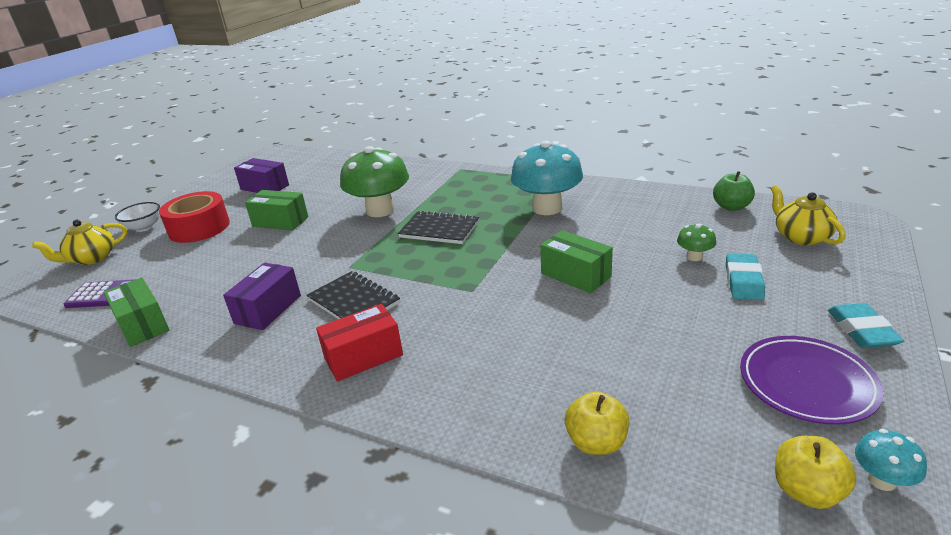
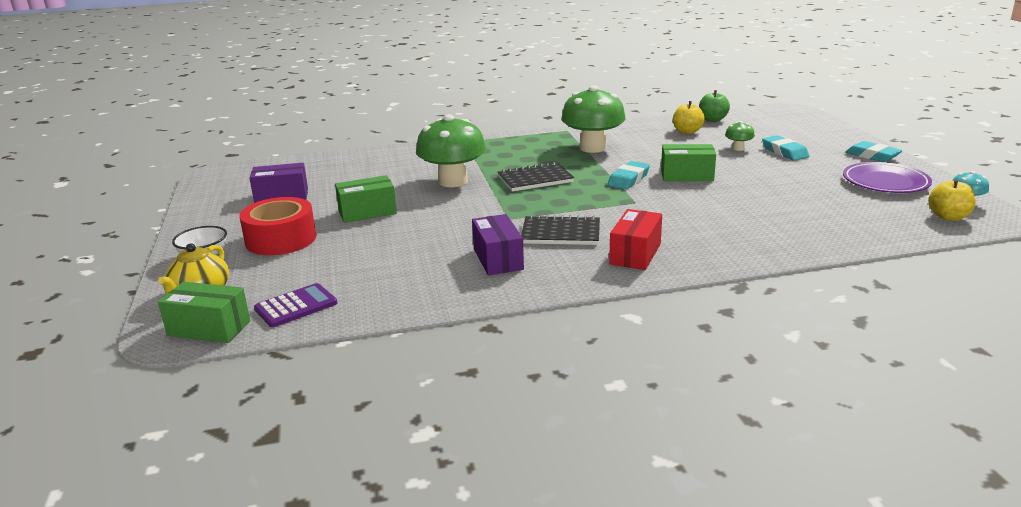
camera: 40 degrees left, 5 degrees down
green box [104,278,169,347] -> green box moved to [158,282,250,343]
turquoise mushroom [511,141,583,215] -> green mushroom [561,85,626,153]
yellow apple [565,391,629,455] -> yellow apple moved to [673,101,705,134]
yellow teapot [771,185,845,245] -> none
none -> turquoise eraser [607,161,650,189]

